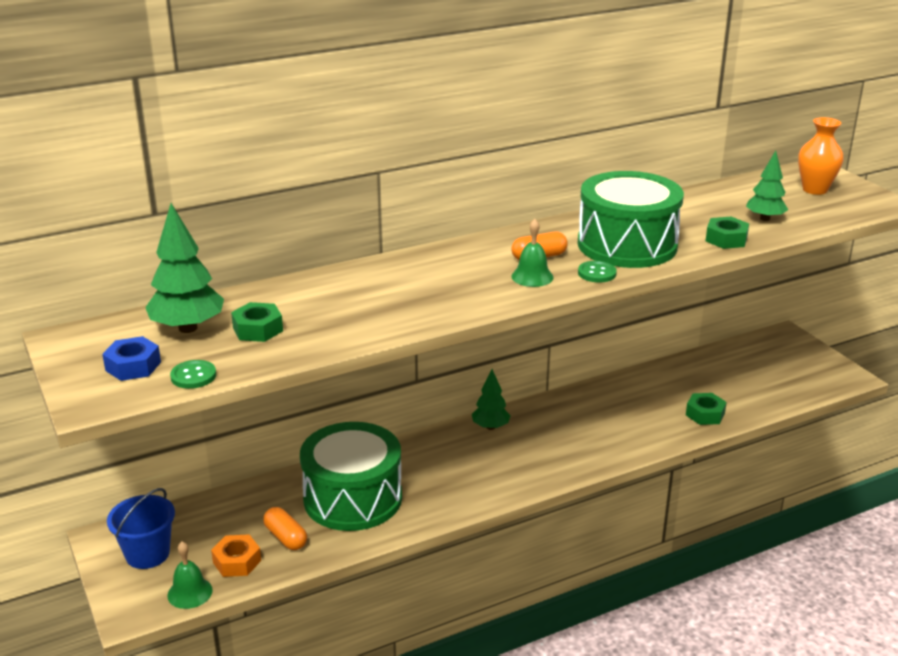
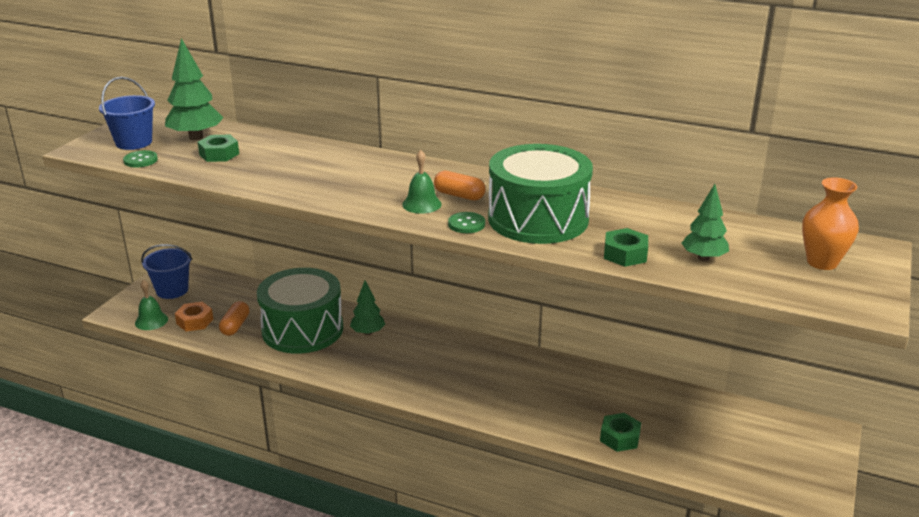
camera: 50 degrees right, 0 degrees up
blue nut [102,336,161,381] -> blue bucket [99,77,155,150]
green tree [472,369,511,430] -> green tree moved to [350,280,385,335]

